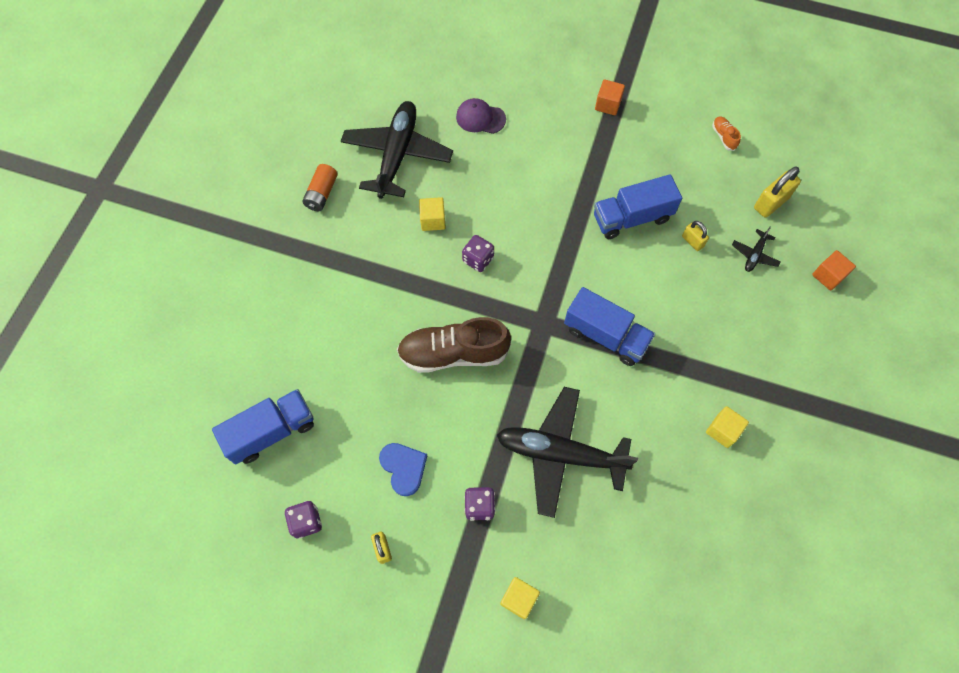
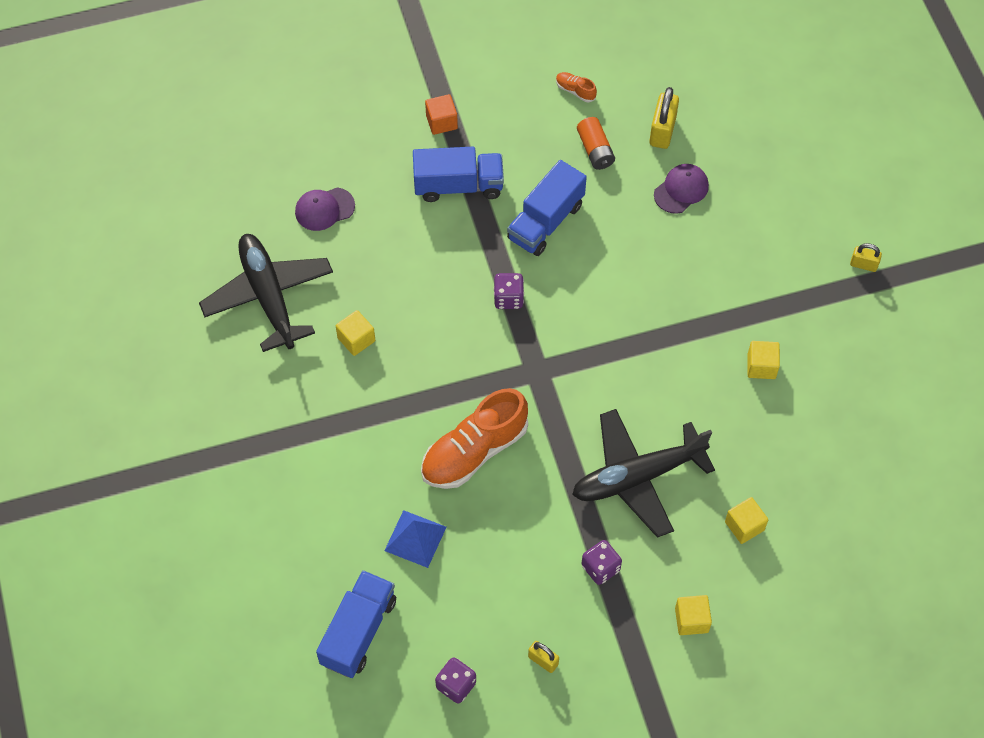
camera: 35 degrees left, 5 degrees down
orange battery [302,164,338,211] -> orange battery moved to [577,117,615,170]
blue heart [379,443,427,496] -> none
brown shoe [397,317,511,373] -> orange shoe [421,388,528,489]
purple dice [462,235,494,272] -> purple dice moved to [494,273,524,309]
blue truck [564,287,655,366] -> blue truck moved to [413,147,504,202]
yellow padlock [682,221,709,251] -> yellow padlock moved to [850,243,882,272]
black plane [732,226,780,272] -> purple cap [654,164,709,214]
orange cube [812,250,856,291] -> none
none -> blue pyramid [384,510,446,568]
none -> yellow cube [725,497,768,544]

